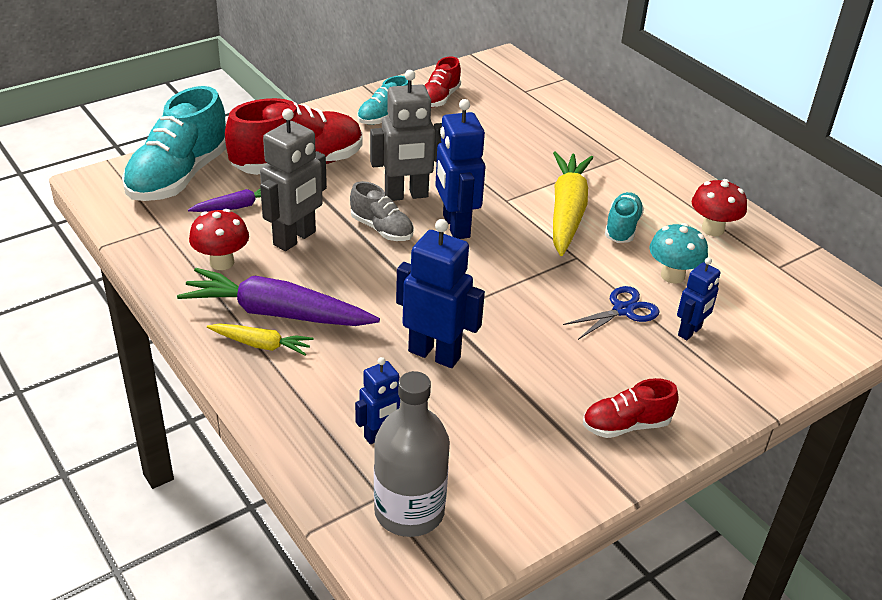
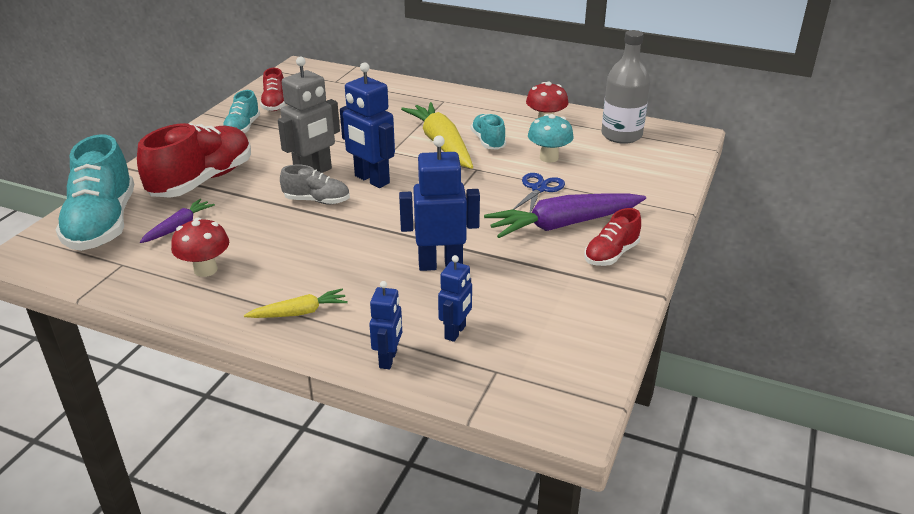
camera: 30 degrees left, 5 degrees down
purple carrot [177,268,380,326] -> purple carrot moved to [484,194,646,238]
grey robot [260,109,327,251] -> none
grey bottle [374,371,450,537] -> grey bottle moved to [601,30,650,144]
blue robot [677,258,721,340] -> blue robot moved to [369,281,402,369]

